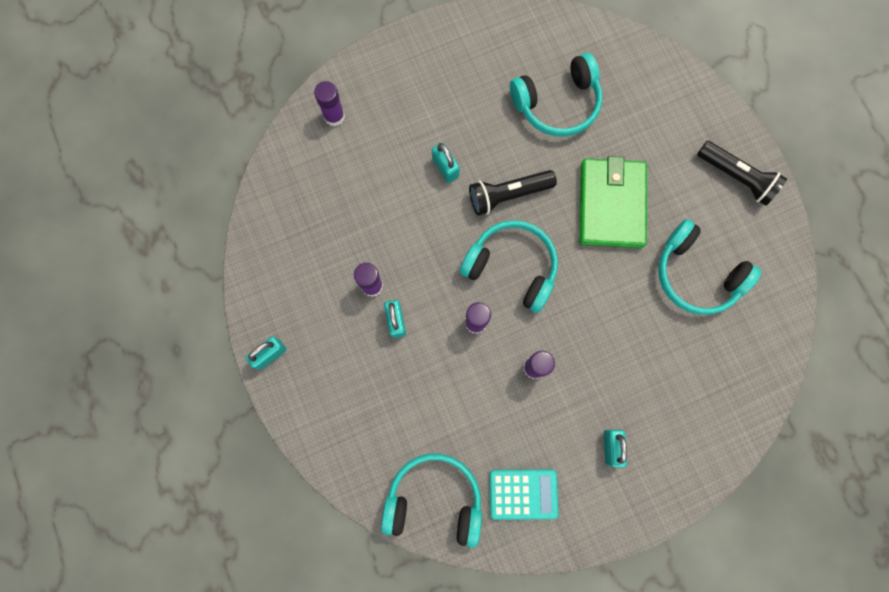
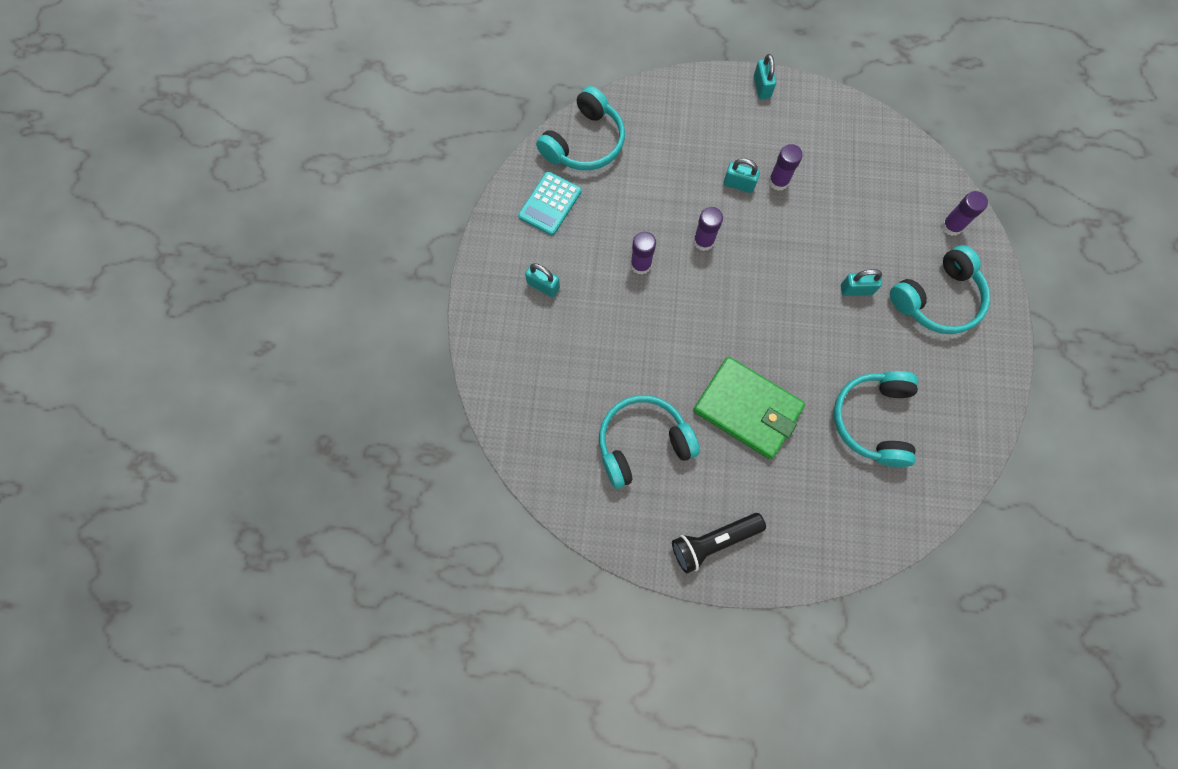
camera: 120 degrees right, 5 degrees down
turquoise headphones [460,220,558,313] -> turquoise headphones moved to [890,245,990,334]
black flashlight [469,170,557,216] -> none

